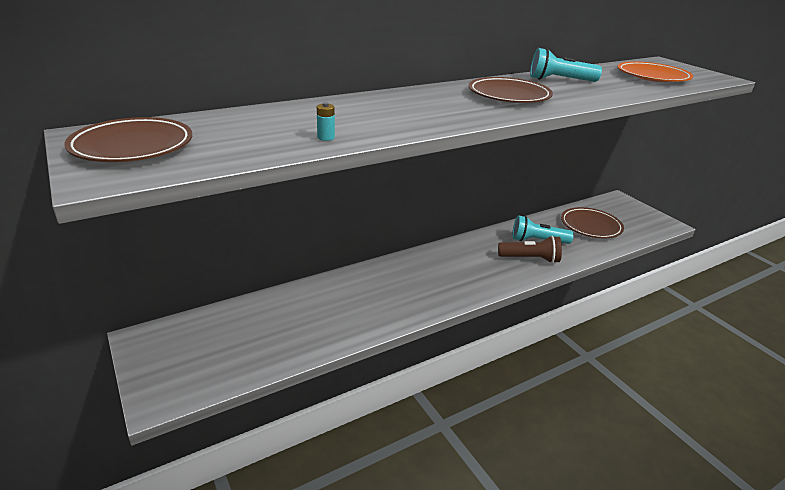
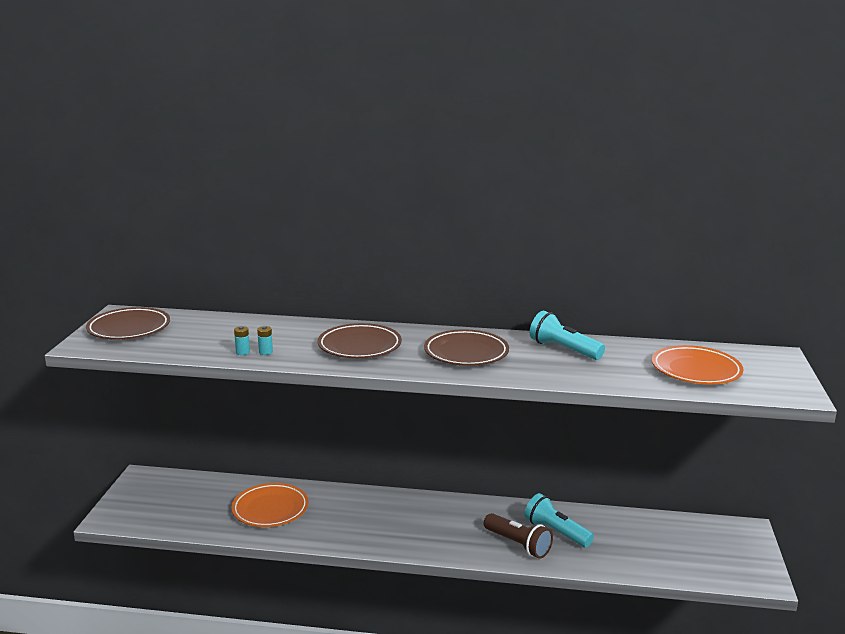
camera: 40 degrees right, 10 degrees down
brown plate [561,207,624,238] -> brown plate moved to [318,323,402,358]
none -> orange plate [231,483,309,527]
none -> turquoise battery [257,326,273,355]

